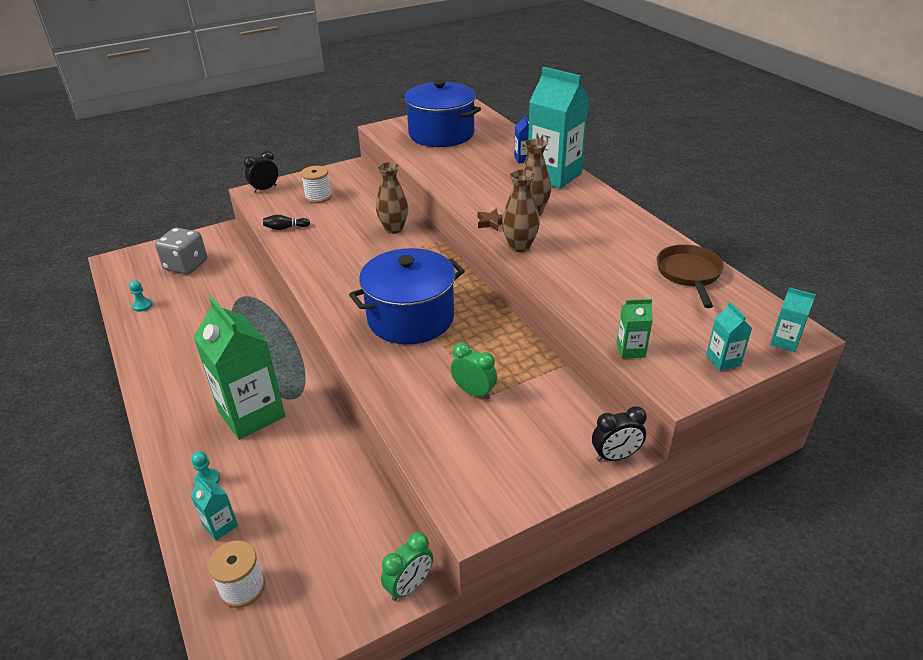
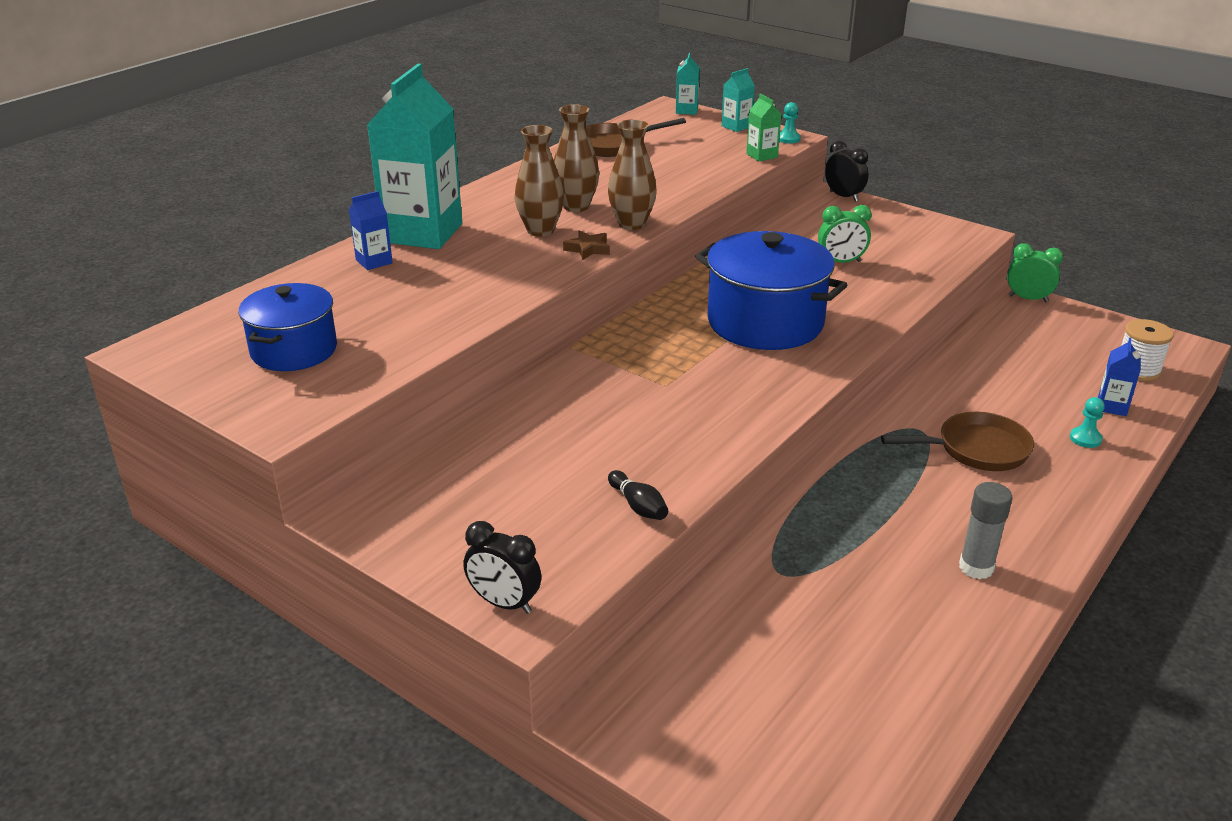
camera: 115 degrees left, 5 degrees down
turquoise pawn [129,280,153,312] -> turquoise pawn moved to [779,102,801,143]
grey dice [155,227,207,275] -> none
turquoise carton [190,476,238,541] -> blue carton [1098,338,1141,416]
green carton [193,297,285,440] -> brown pan [881,412,1034,471]
white spool [301,166,332,203] -> none
brown vase [376,162,408,234] -> brown vase moved to [554,104,599,212]
blue pot [401,80,481,147] -> blue pot [239,283,337,371], size x0.63
green clock [451,343,497,399] -> green clock turned 105 degrees counterclockwise [818,205,872,263]
none -> grey glue stick [959,482,1012,579]

